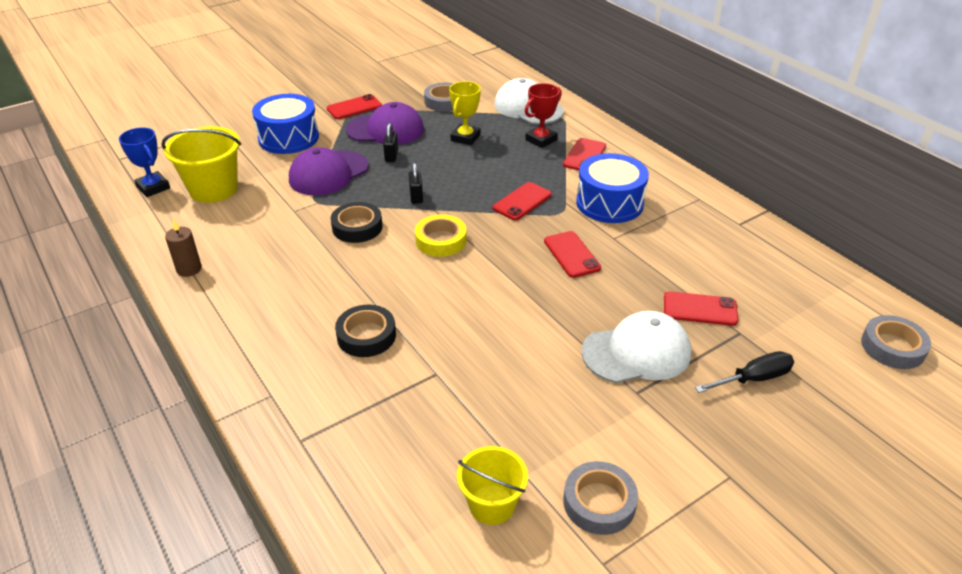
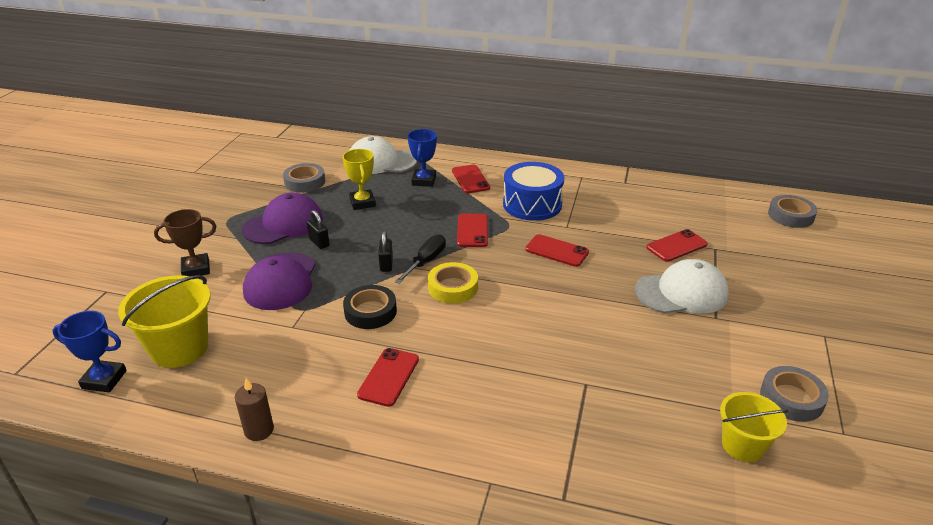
camera: 40 degrees left, 5 degrees down
blue drum [252,94,319,154] -> brown trophy [154,209,217,276]
red phone [326,94,382,119] -> red phone moved to [357,348,419,407]
black tape [335,305,396,357] -> none
black padlock [409,162,423,204] -> black padlock turned 45 degrees clockwise [378,231,393,272]
red trophy [525,83,562,148] -> blue trophy [408,129,437,187]
white cap [582,311,691,383] -> white cap turned 45 degrees clockwise [635,259,729,314]
black screwdriver [695,351,794,393] -> black screwdriver moved to [395,234,446,284]

